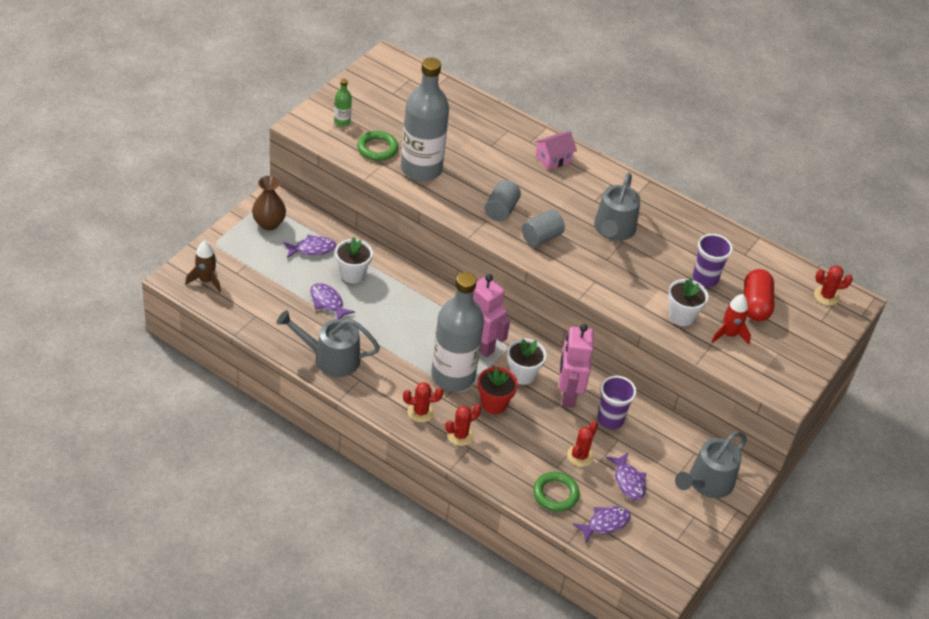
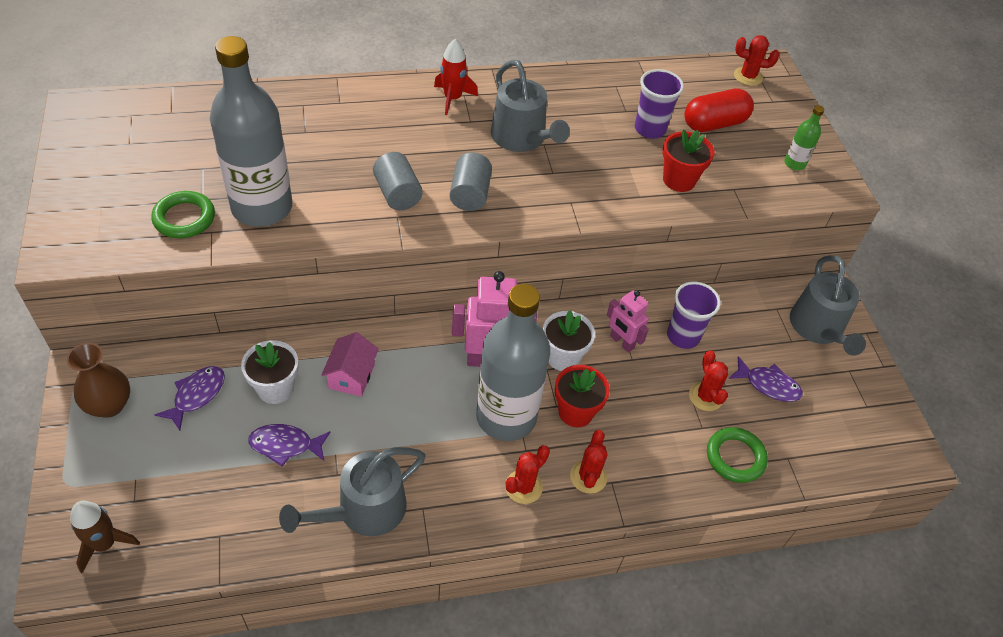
camera: 45 degrees left, 5 degrees up
green bottle [334,79,352,127] -> green bottle moved to [784,105,824,170]
pink house [535,131,577,170] -> pink house moved to [321,332,379,397]
pink robot [559,324,594,408] -> pink robot [607,290,649,353], size x0.61
purple fish [573,506,631,543] -> none
white flower pot [668,278,709,326] -> red flower pot [663,129,715,192]
red rocket [711,294,751,344] -> red rocket moved to [434,39,478,115]
red capsule [744,269,774,321] -> red capsule turned 75 degrees counterclockwise [684,88,754,132]
red cactus [814,265,853,305] -> red cactus turned 60 degrees clockwise [734,35,779,86]

